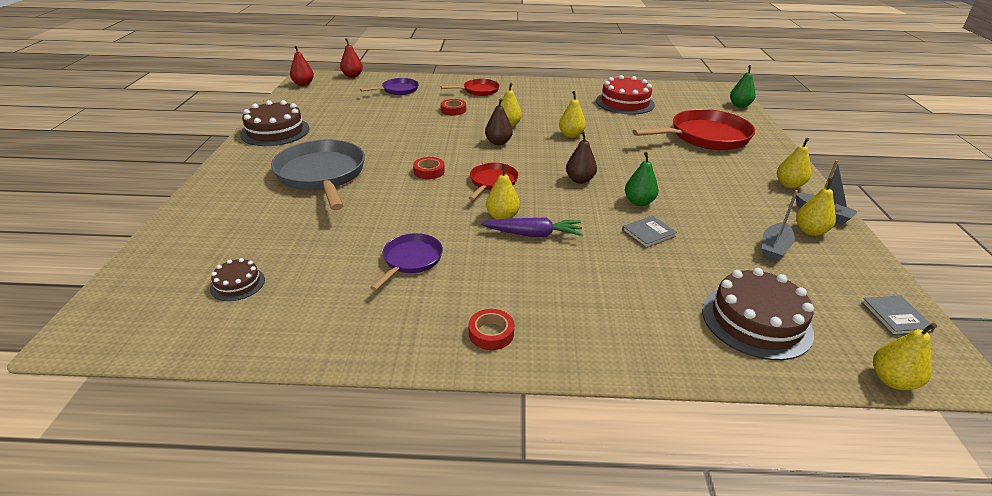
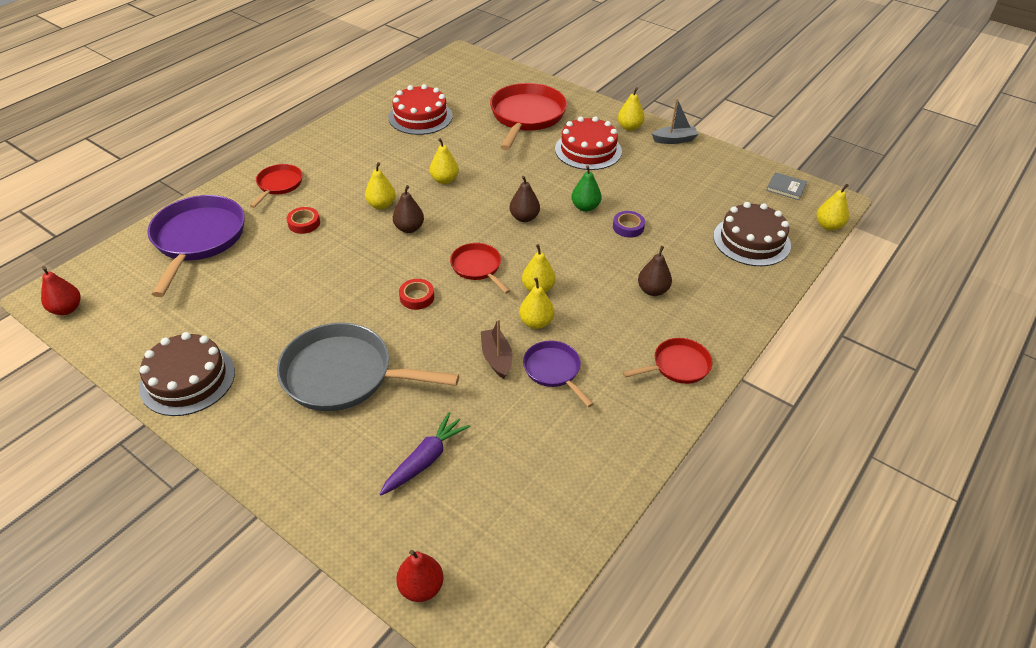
camera: 55 degrees left, 10 degrees up
brown cake [210,258,265,301] -> none
red pear [340,38,363,78] -> red pear moved to [396,550,443,602]
purple pan [360,78,419,95] -> purple pan [147,195,245,297], size x1.88
red tape [469,309,515,350] -> red pan [623,338,713,384]
purple carrot [481,217,583,237] -> purple carrot moved to [380,412,470,495]
grey book [622,216,677,248] -> purple tape [613,211,645,238]
green pear [730,65,756,108] -> none
grey boat [762,190,798,262] -> none
yellow pear [796,178,836,236] -> yellow pear moved to [519,278,554,329]
none -> brown boat [481,319,513,379]
none -> red cake [555,116,622,170]
none -> brown pear [638,246,672,296]

